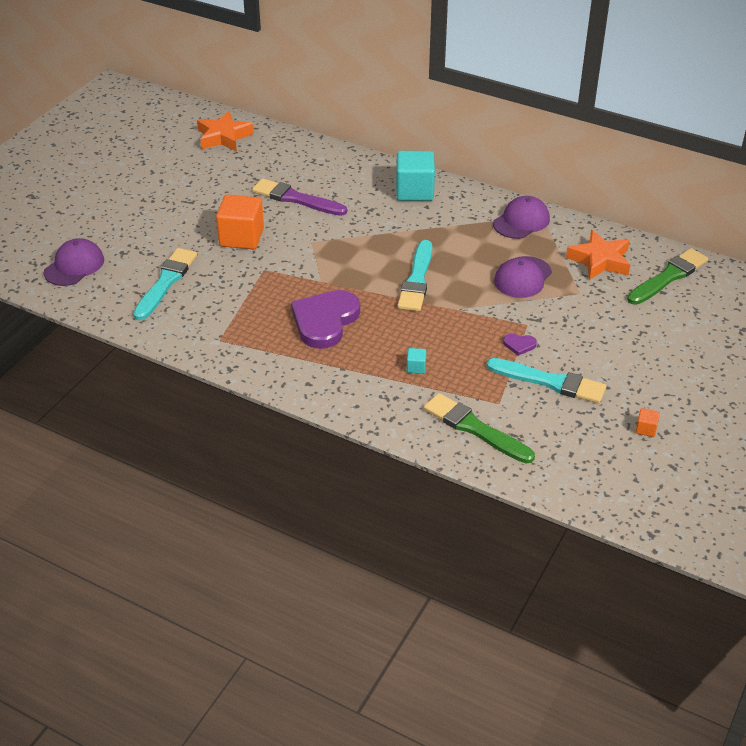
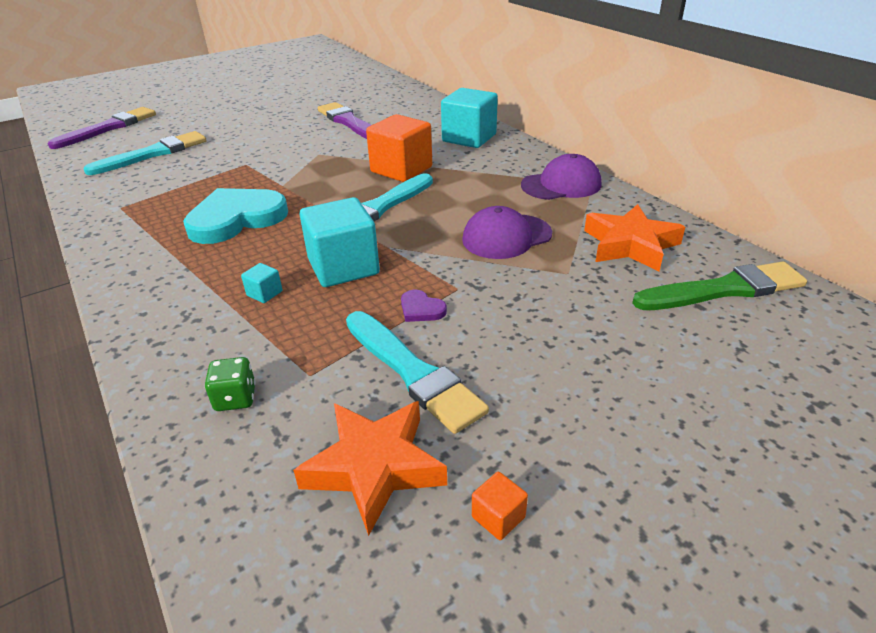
camera: 30 degrees right, 5 degrees down
purple cap [43,238,104,286] -> purple brush [48,107,156,149]
orange star [197,111,254,152] -> orange star moved to [293,401,447,536]
orange cube [216,195,264,249] -> orange cube moved to [366,114,432,182]
purple heart [291,290,360,349] -> turquoise heart [183,188,288,244]
green brush [424,393,535,464] -> green dice [205,357,256,411]
none -> turquoise cube [300,197,380,287]

